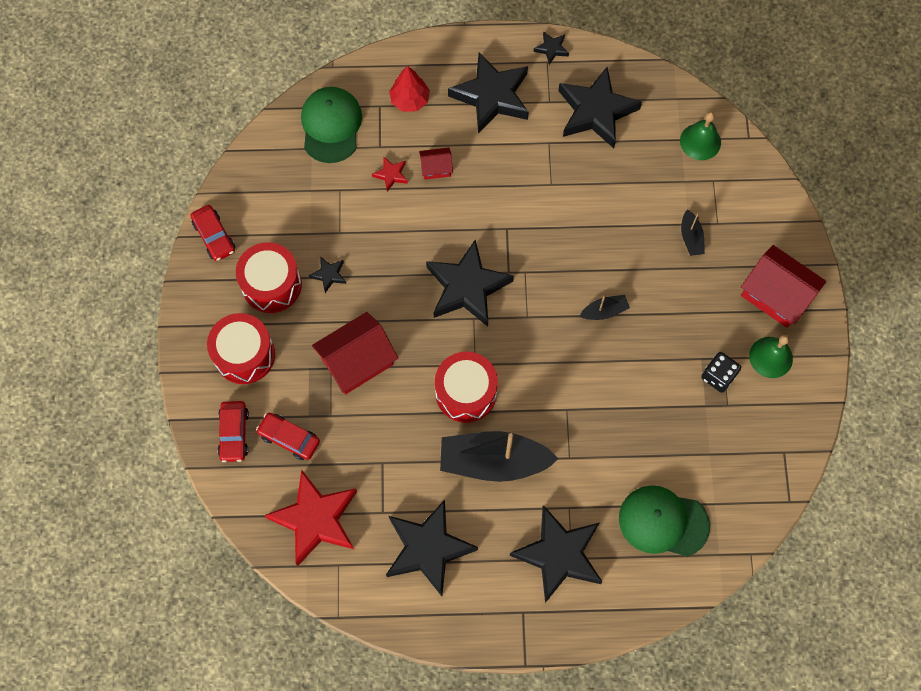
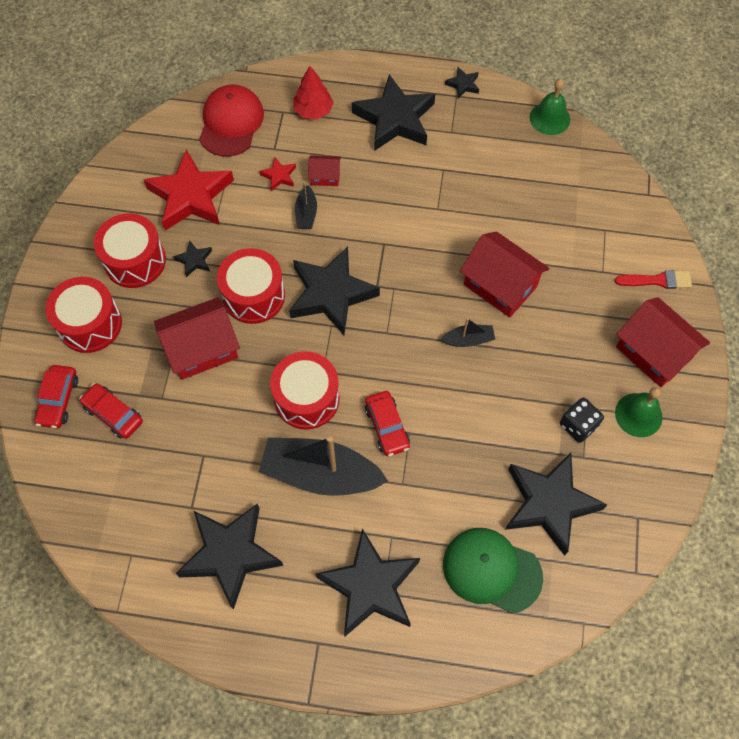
camera: 10 degrees right, 5 degrees down
red car [191,205,235,261] -> red car moved to [365,391,410,456]
red star [264,470,357,566] -> red star moved to [143,149,234,231]
green cap [301,87,362,163] -> red cap [199,84,264,157]
black star [558,67,642,148] -> black star moved to [505,453,607,556]
green bell [680,112,721,160] -> green bell moved to [529,79,570,135]
black boat [681,209,705,256] -> black boat moved to [295,182,317,229]
none -> red drum [217,248,285,324]
none -> red house [460,231,550,318]
none -> red brush [615,270,692,289]

